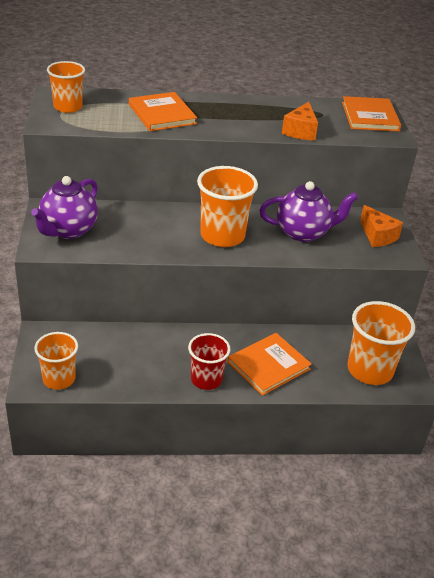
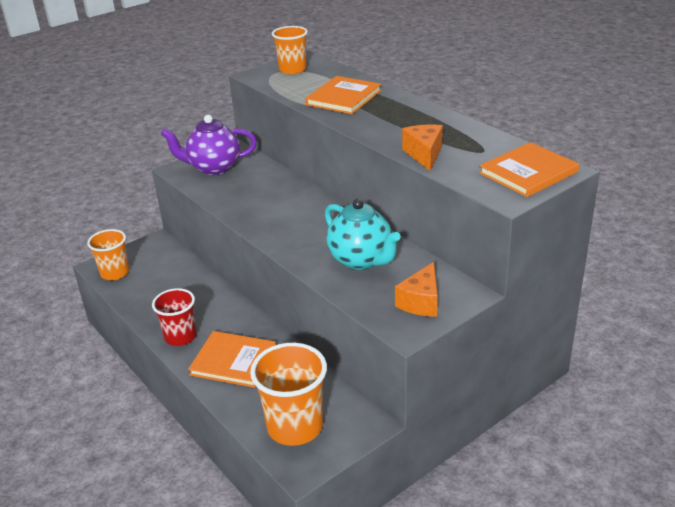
camera: 60 degrees right, 5 degrees down
orange cup [197,166,258,247] -> none
purple teapot [260,181,358,242] -> turquoise teapot [325,199,401,270]
orange cheese [282,102,318,140] -> orange cheese turned 105 degrees clockwise [402,125,443,171]

